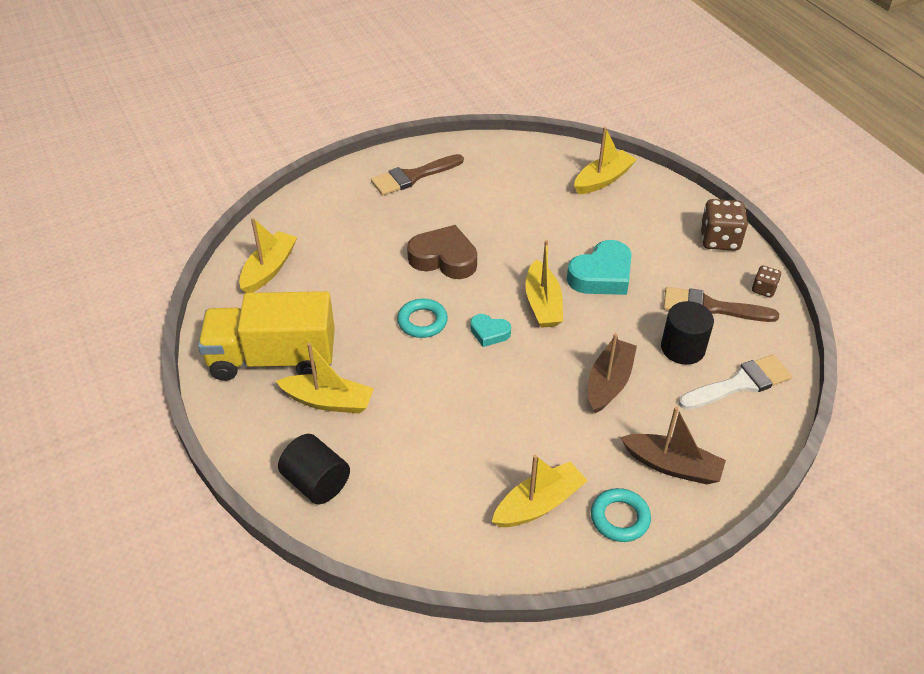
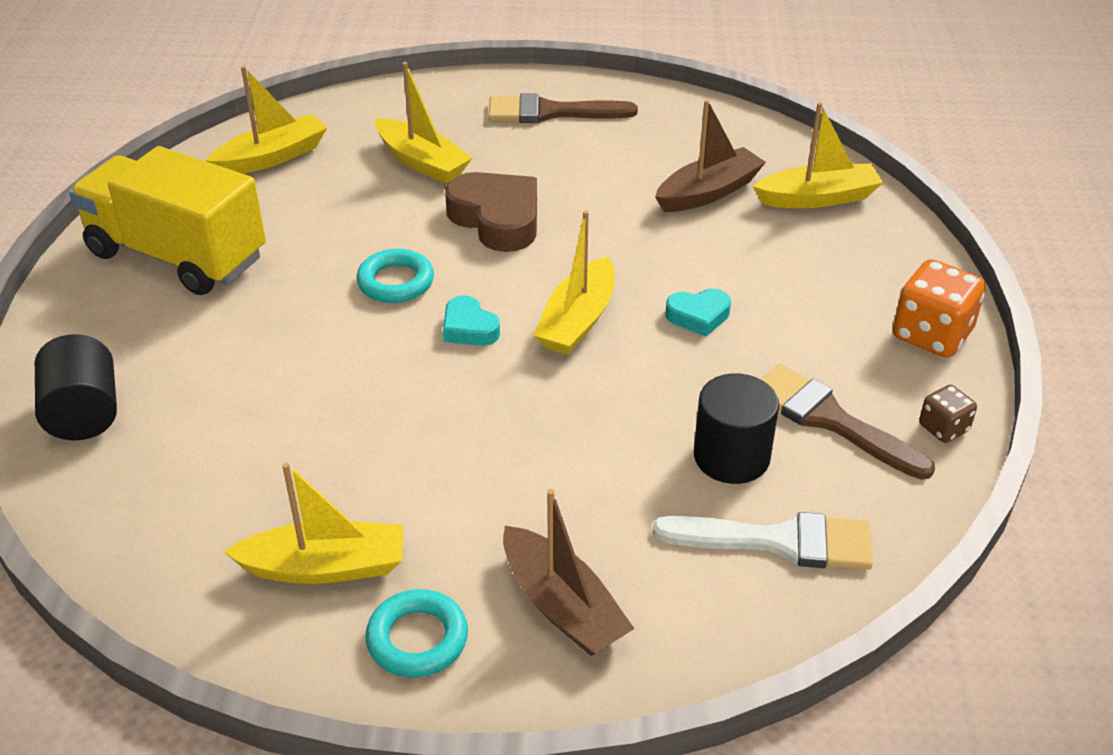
camera: 30 degrees right, 5 degrees down
yellow boat [276,343,374,414] -> yellow boat moved to [375,62,472,183]
turquoise heart [567,240,632,295] -> turquoise heart [666,289,731,336], size x0.55
brown boat [588,333,637,413] -> brown boat moved to [655,100,766,212]
brown dice [700,199,748,251] -> orange dice [893,259,986,358]

